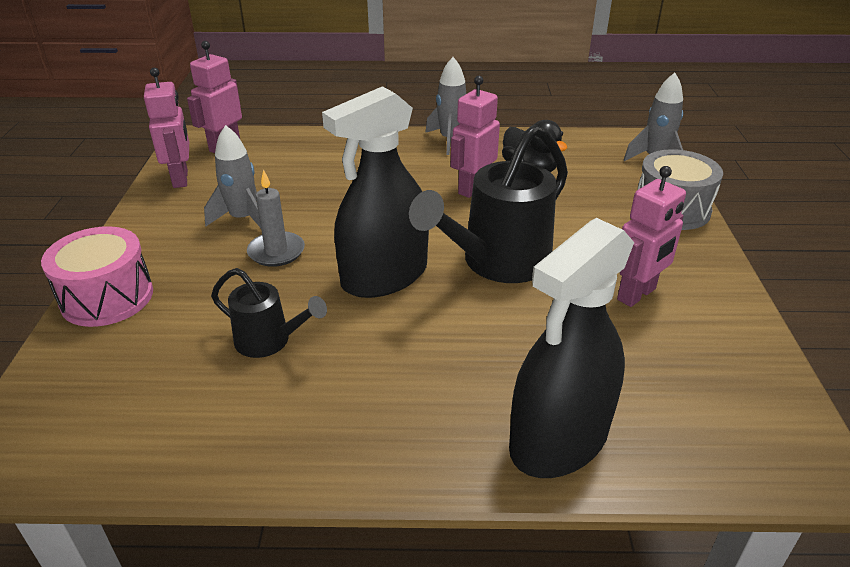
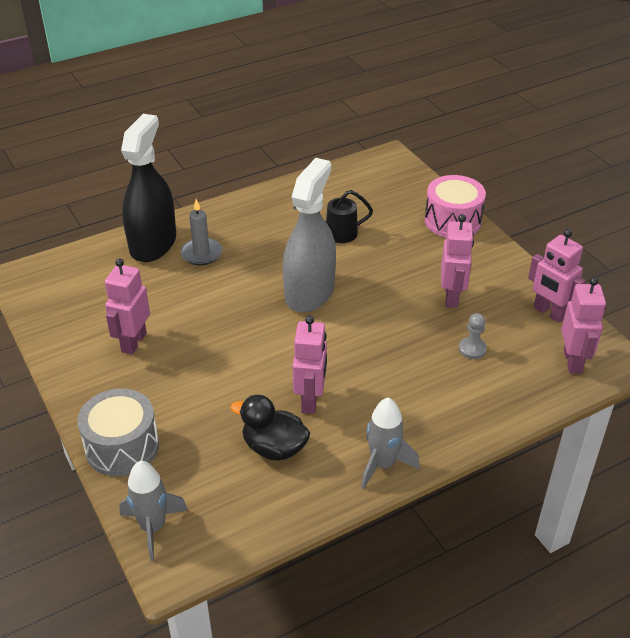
camera: 150 degrees right, 5 degrees up
grey rocket [204,125,261,228] -> pink robot [441,214,474,308]
grey candle [247,169,305,267] -> grey candle moved to [181,199,222,265]
black spray bottle [322,86,429,298] -> grey spray bottle [283,158,336,313]
black watering can [409,125,568,283] -> none
none -> grey pawn [459,313,487,359]

